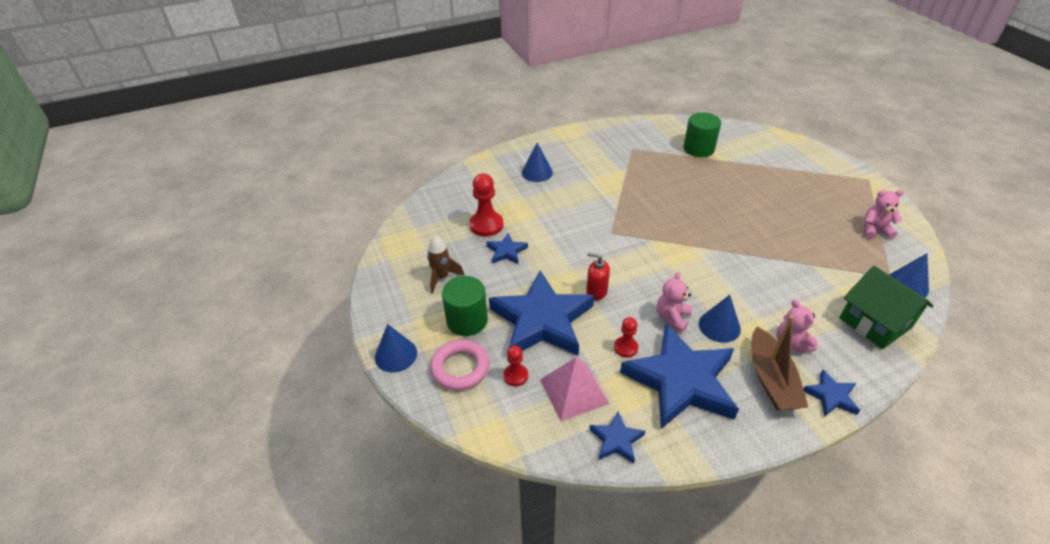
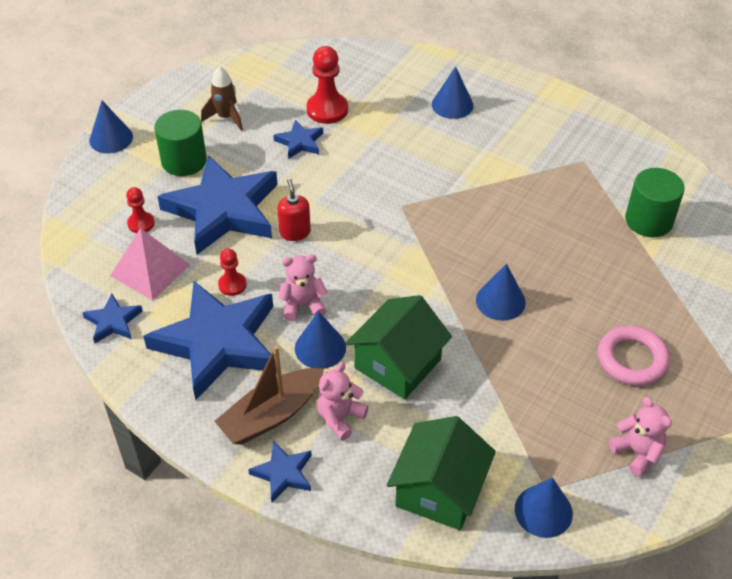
camera: 55 degrees right, 5 degrees up
pink ring [430,340,490,390] -> pink ring moved to [598,326,670,386]
none -> green house [346,295,452,399]
none -> blue cone [476,264,526,321]

